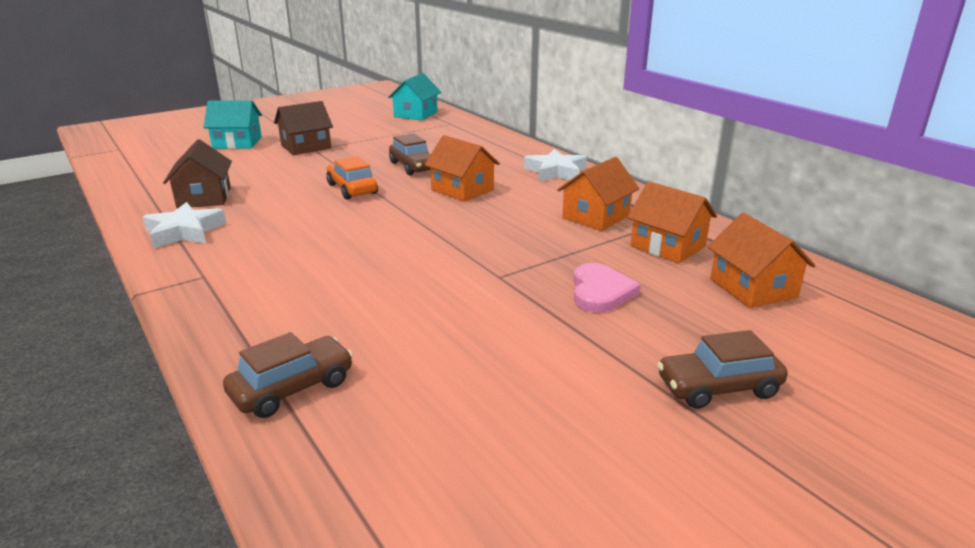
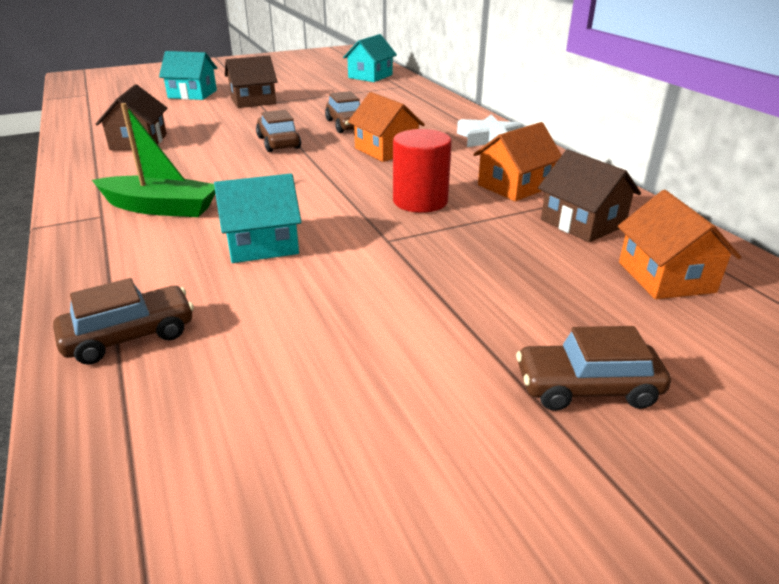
camera: 10 degrees right, 5 degrees up
white star [143,202,227,249] -> none
orange car [326,156,378,200] -> brown car [256,110,301,152]
pink heart [573,263,641,313] -> none
orange house [627,181,717,263] -> brown house [538,149,641,242]
none -> green boat [92,103,215,217]
none -> turquoise house [214,174,301,263]
none -> red cylinder [393,129,452,213]

